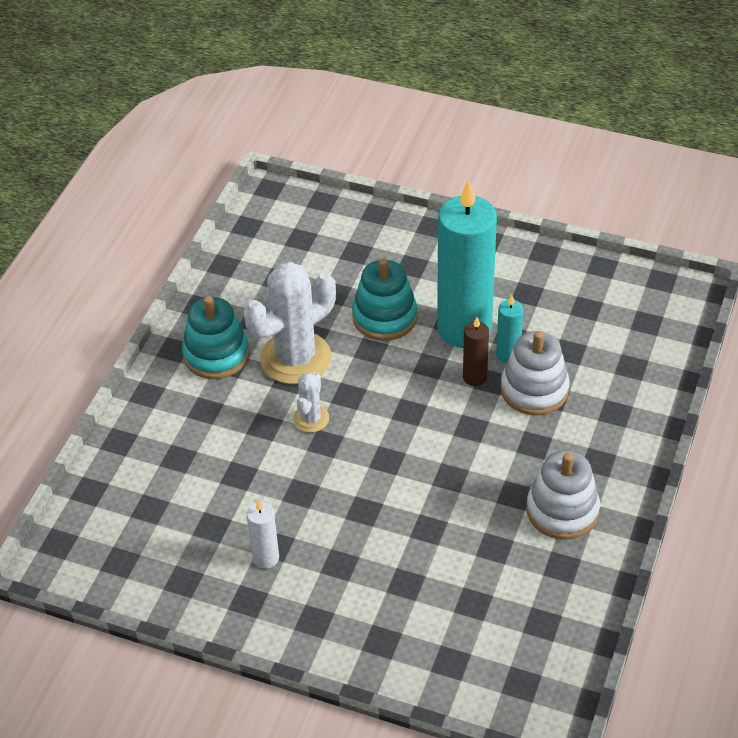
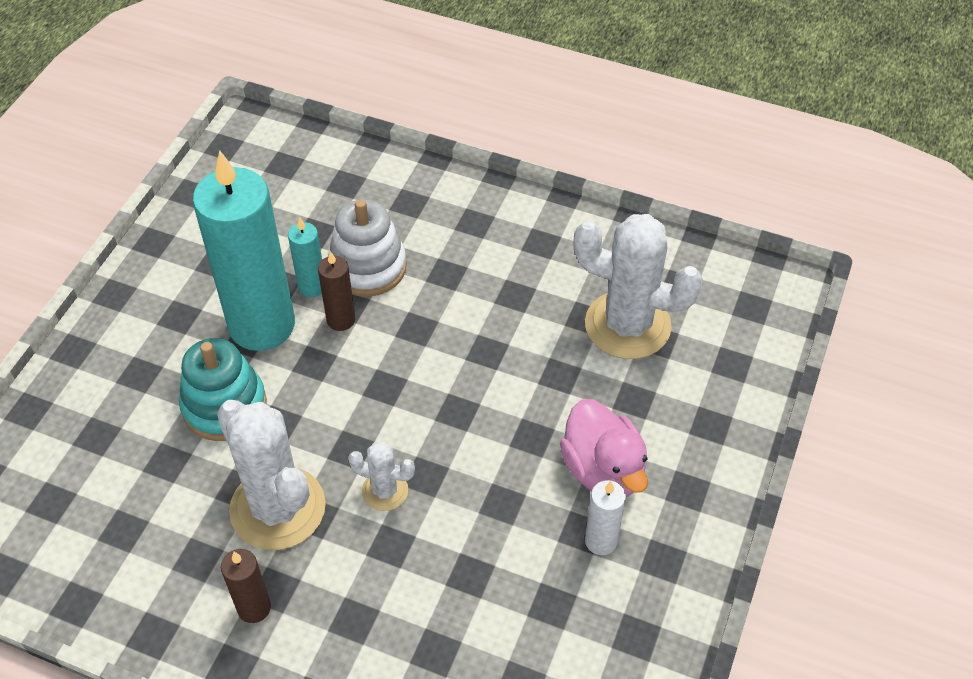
camera: 90 degrees left, 5 degrees up
turquoise stacking toy [182,296,249,379] -> brown candle [221,549,271,623]
white stacking toy [526,450,600,539] -> none
none -> pink duck [560,399,648,497]
none -> white cactus [573,214,703,359]

